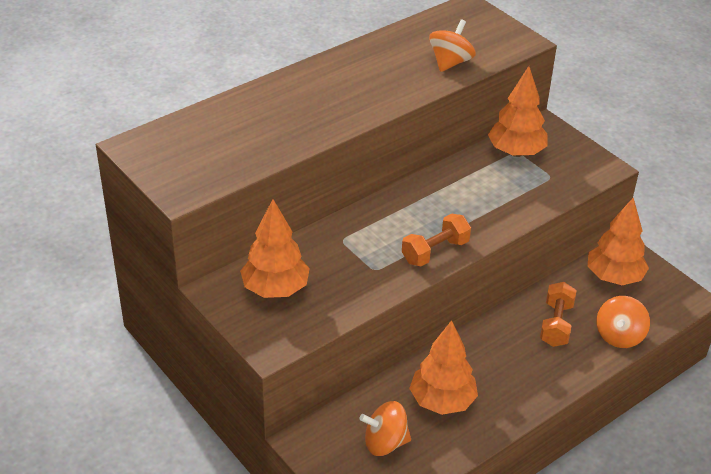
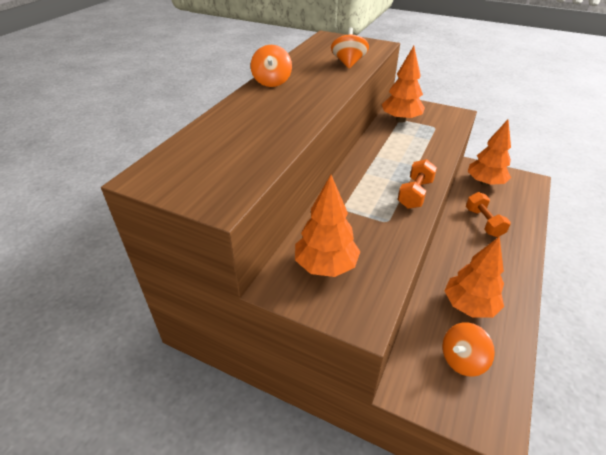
camera: 25 degrees left, 0 degrees up
orange spinning top [596,296,650,348] -> orange spinning top moved to [251,45,292,87]

